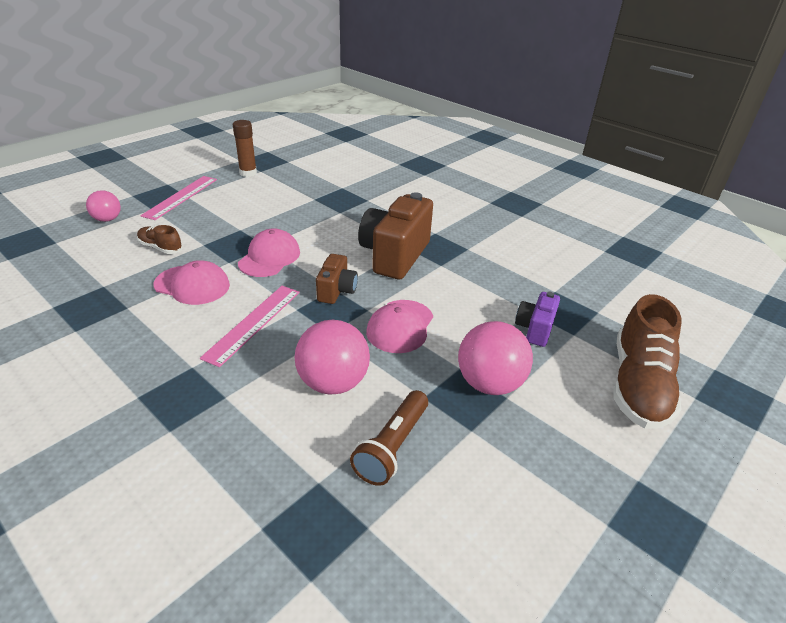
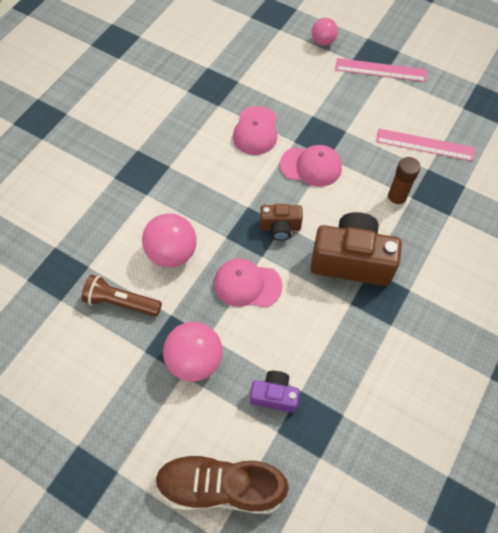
camera: 80 degrees right, 25 degrees up
brown shoe [137,225,183,254] -> none
pink ruler [200,286,300,367] -> pink ruler moved to [376,129,475,161]
brown glue stick [233,120,257,177] -> brown glue stick moved to [386,157,420,208]

